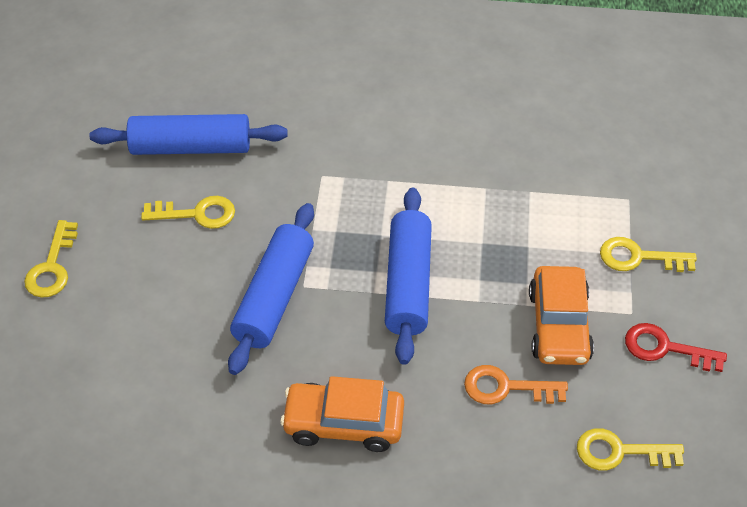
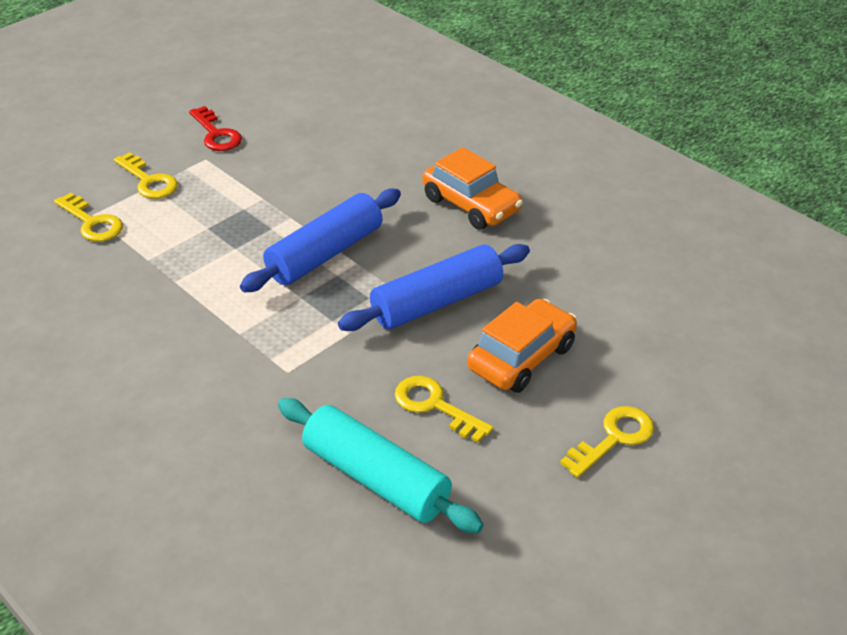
camera: 140 degrees left, 10 degrees down
blue rolling pin [89,114,288,155] -> turquoise rolling pin [278,398,484,533]
orange key [464,365,568,404] -> none
orange car [529,266,594,365] -> orange car moved to [467,299,577,393]
yellow key [577,428,684,470] -> yellow key moved to [54,192,123,242]

